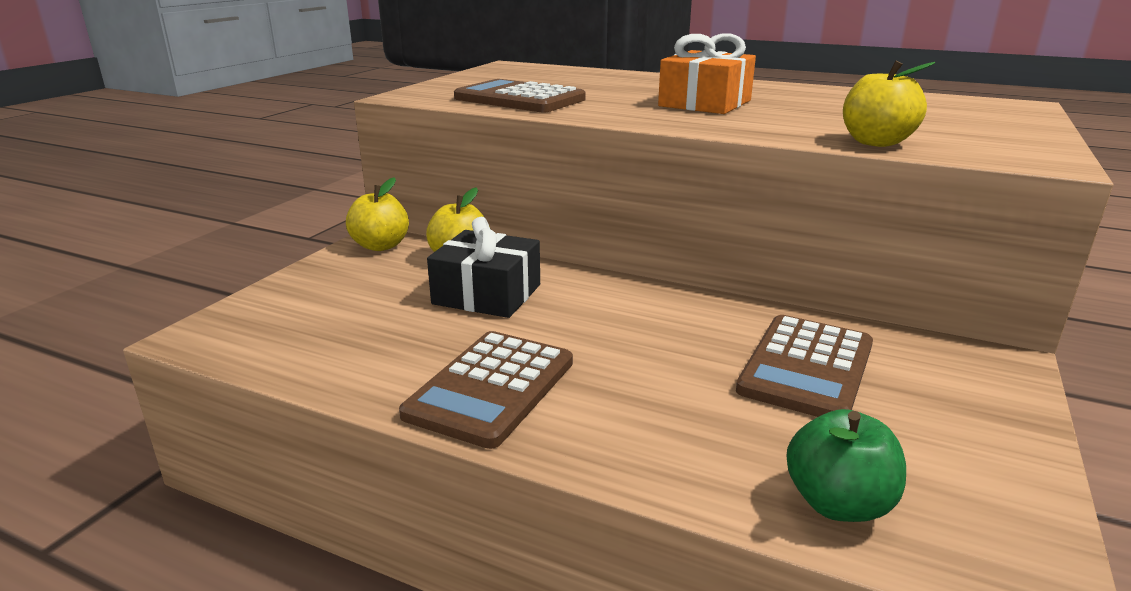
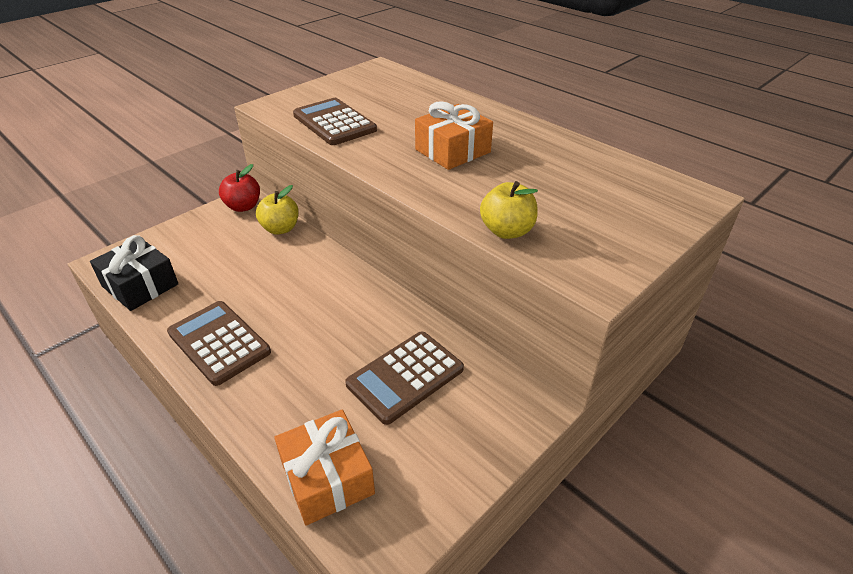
camera: 20 degrees right, 15 degrees up
yellow apple [346,177,409,251] -> red apple [219,164,260,212]
brown calculator [399,331,573,449] -> brown calculator turned 90 degrees clockwise [167,301,271,386]
black gift [427,217,540,318] -> black gift moved to [90,235,178,311]
green apple [787,409,906,522] -> orange gift [274,410,375,526]

